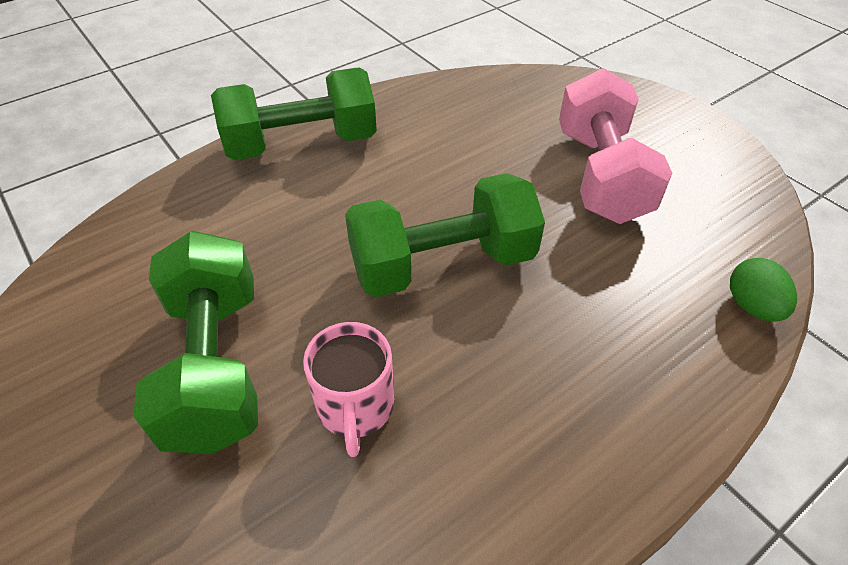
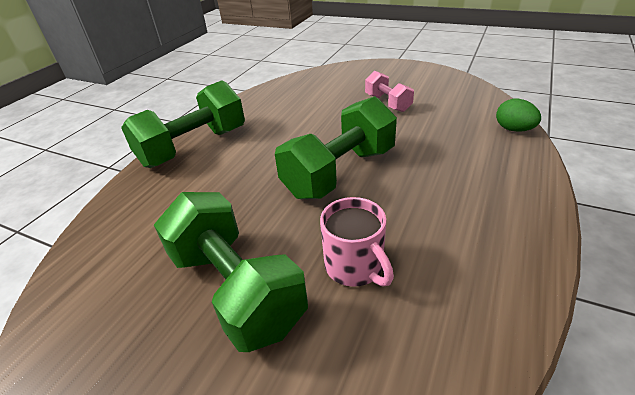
camera: 25 degrees left, 10 degrees down
pink dumbbell [559,68,672,224] -> pink dumbbell [365,71,414,112], size x0.55

